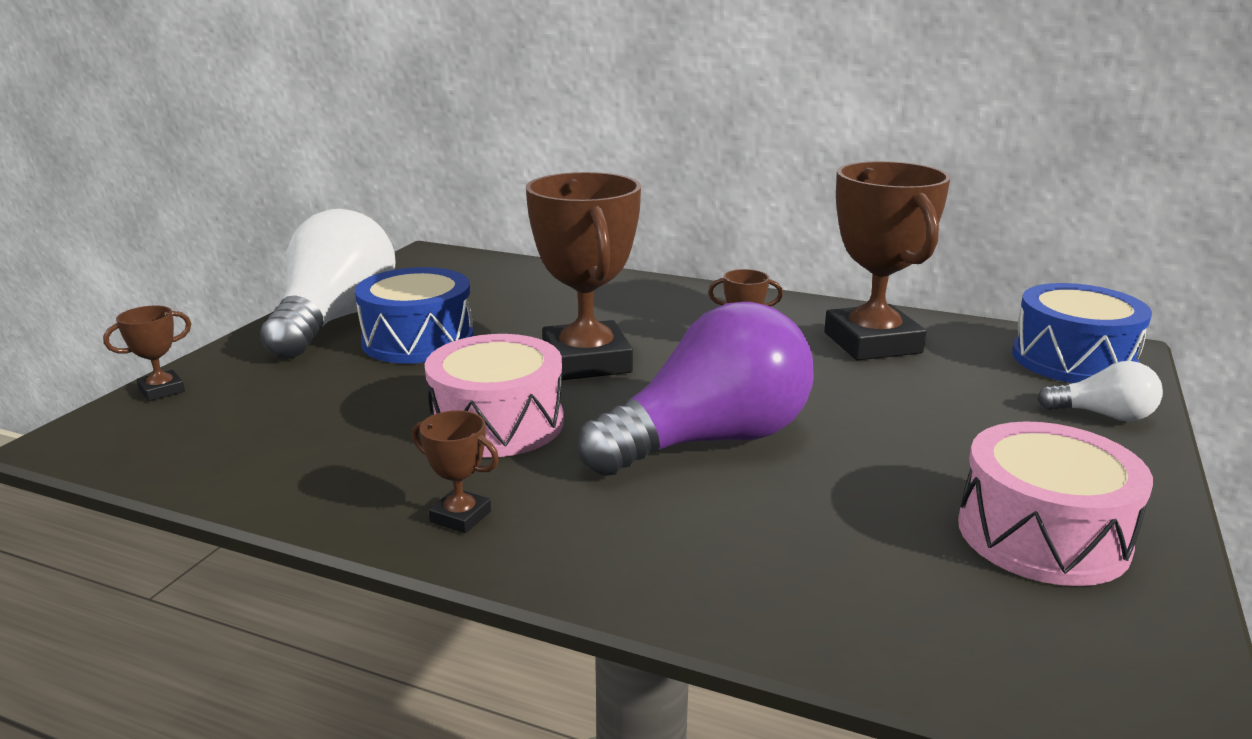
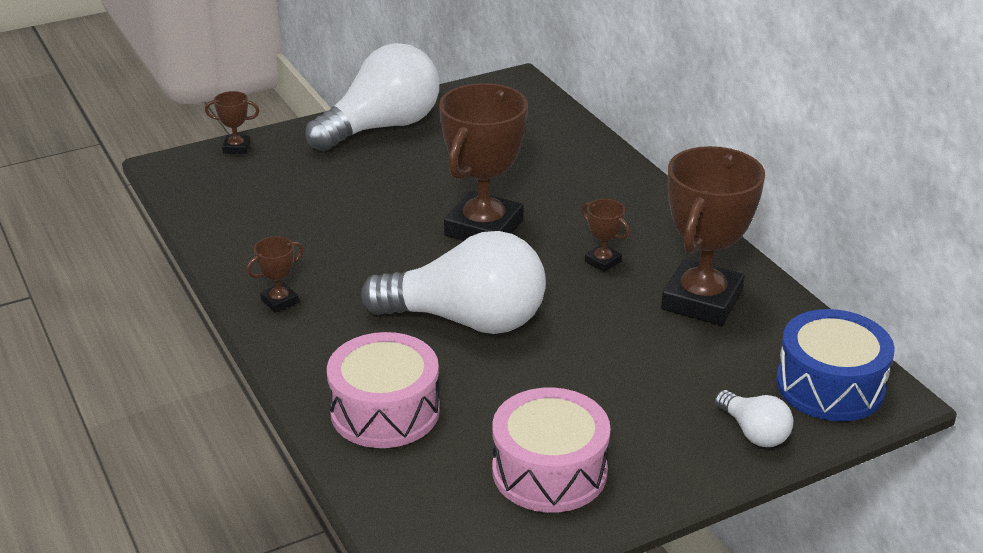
camera: 40 degrees right, 10 degrees up
blue drum [355,267,474,363] -> none
brown trophy [412,410,499,533] -> brown trophy turned 75 degrees clockwise [246,236,304,313]
pink drum [425,334,564,457] -> pink drum moved to [327,332,440,448]
purple light bulb [577,302,814,476] -> white light bulb [361,231,546,334]

